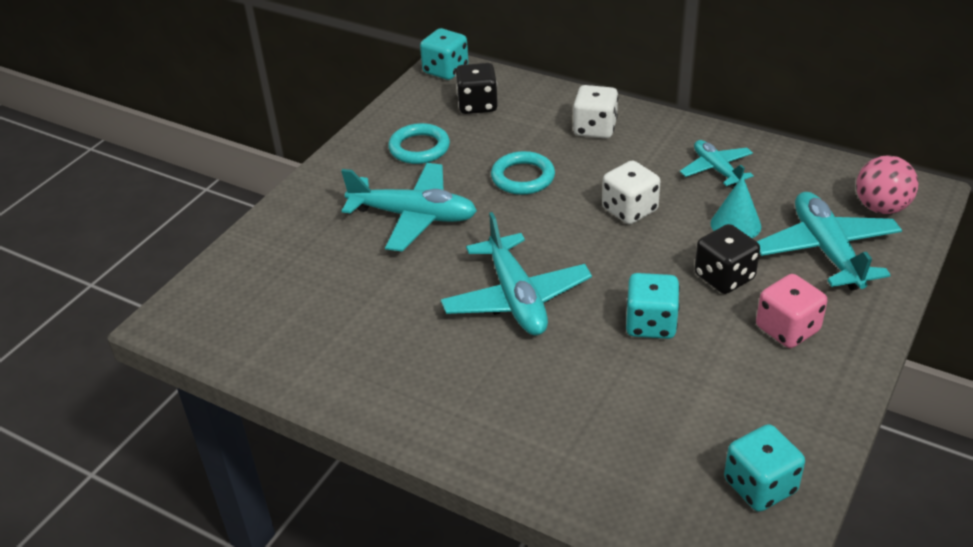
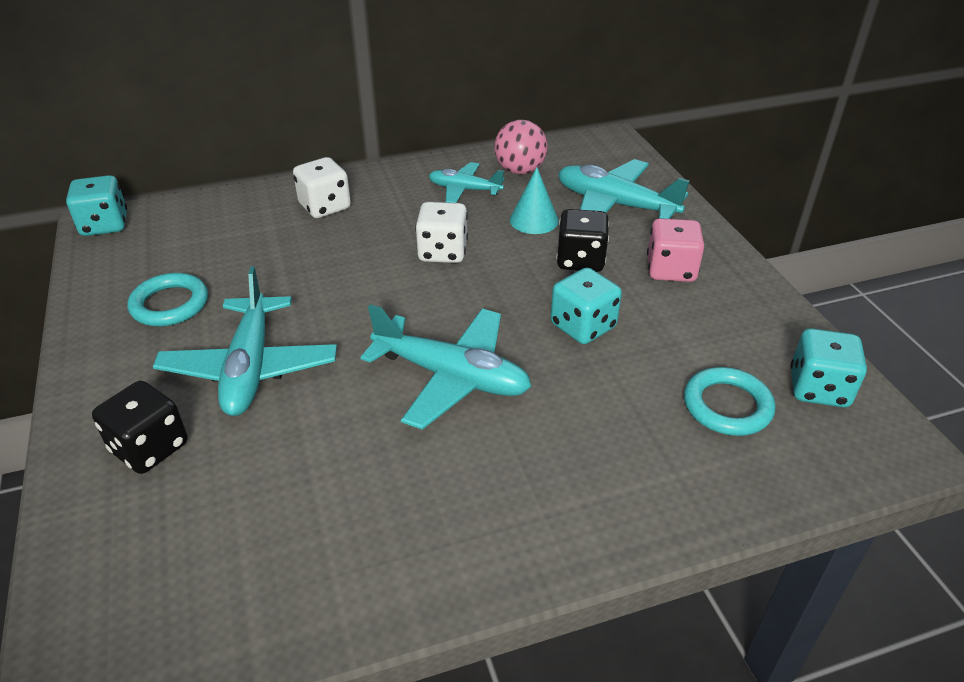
camera: 50 degrees left, 0 degrees up
turquoise plane [341,163,477,252] -> turquoise plane turned 120 degrees clockwise [153,266,337,416]
black dice [455,63,498,114] -> black dice moved to [92,381,187,474]
turquoise ring [491,151,555,195] -> turquoise ring moved to [684,367,775,436]
pink ball [856,155,918,214] -> pink ball moved to [494,120,548,174]

